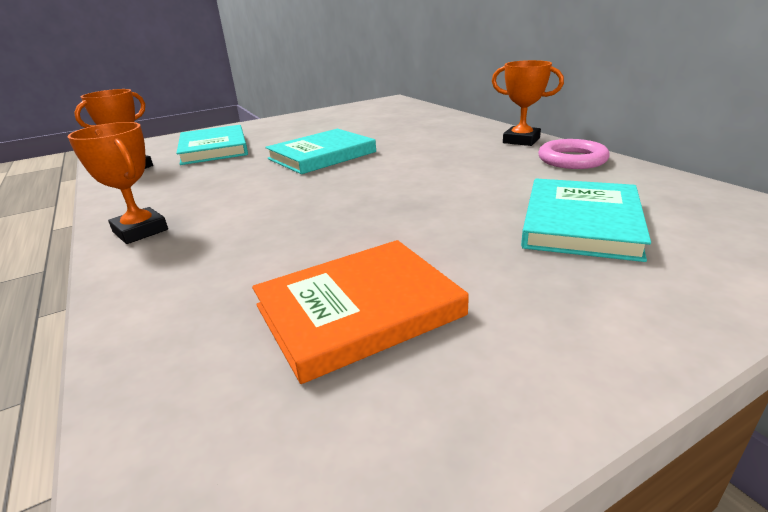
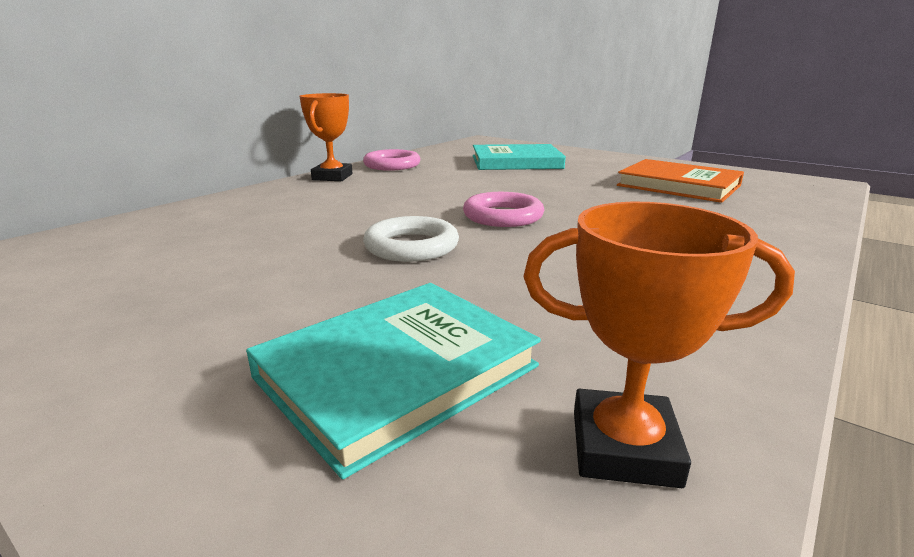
camera: 115 degrees left, 5 degrees down
orange trophy [67,122,168,244] -> none
turquoise book [265,129,376,174] -> white ring [363,216,459,262]
none -> pink ring [463,192,544,227]

